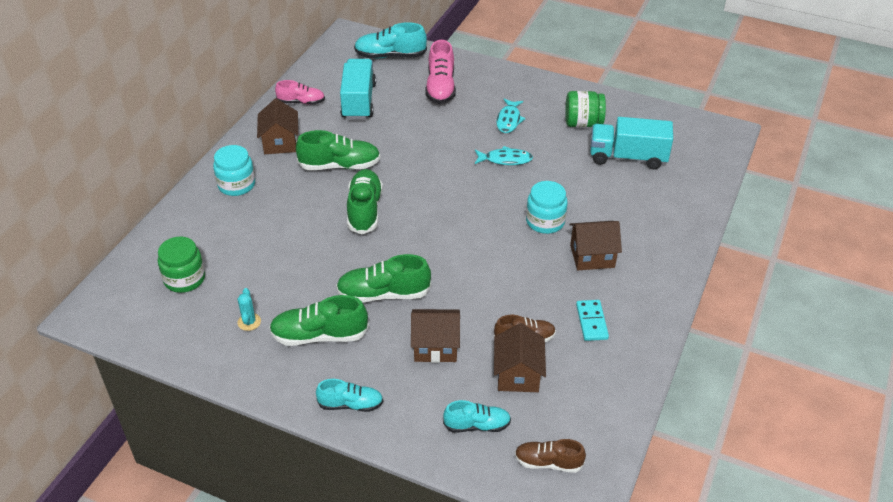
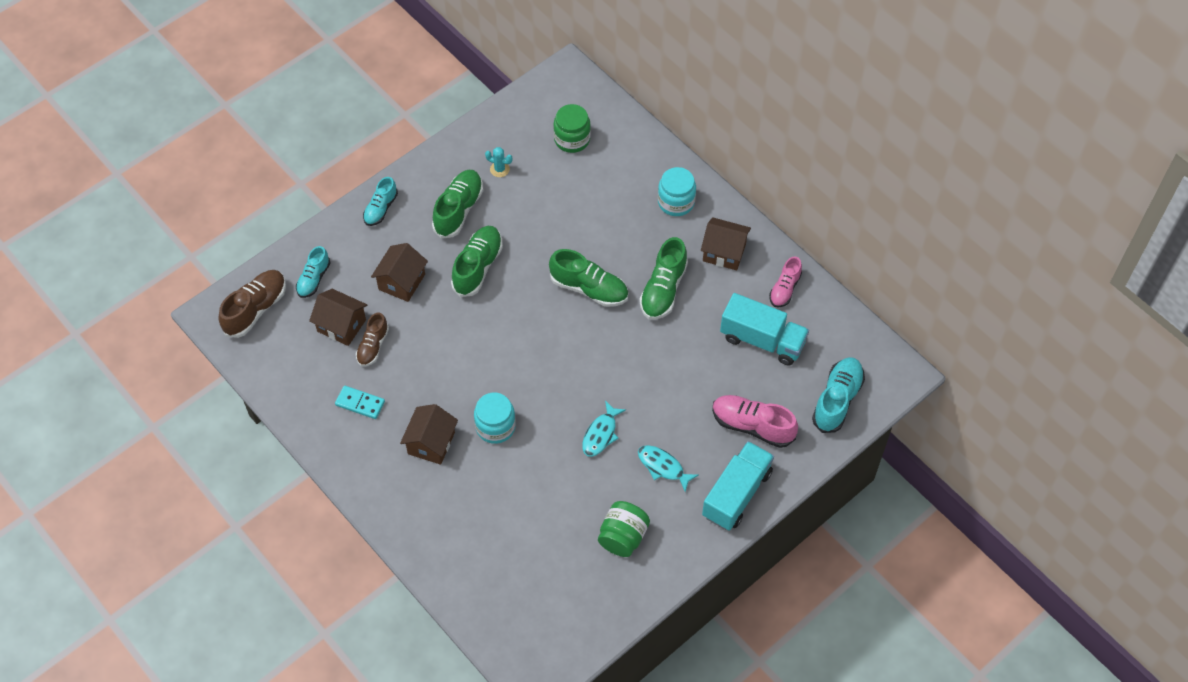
camera: 115 degrees right, 15 degrees up
brown shoe [515,439,586,473] -> brown shoe [218,270,286,338], size x1.57
turquoise truck [590,117,673,170] -> turquoise truck moved to [702,441,774,531]

